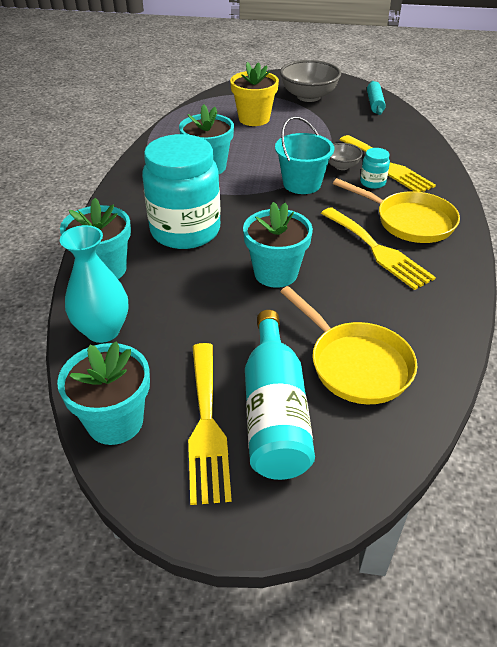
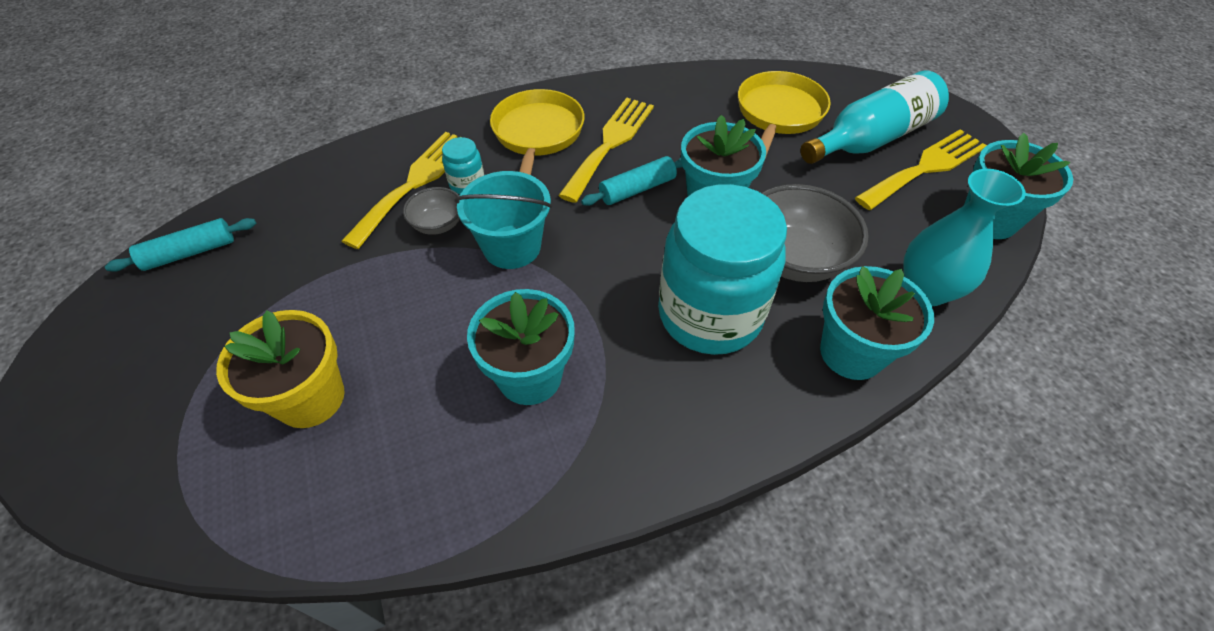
camera: 120 degrees left, 10 degrees up
grey bowl [280,60,341,102] -> grey bowl moved to [762,184,869,282]
none -> turquoise rolling pin [581,156,683,206]

